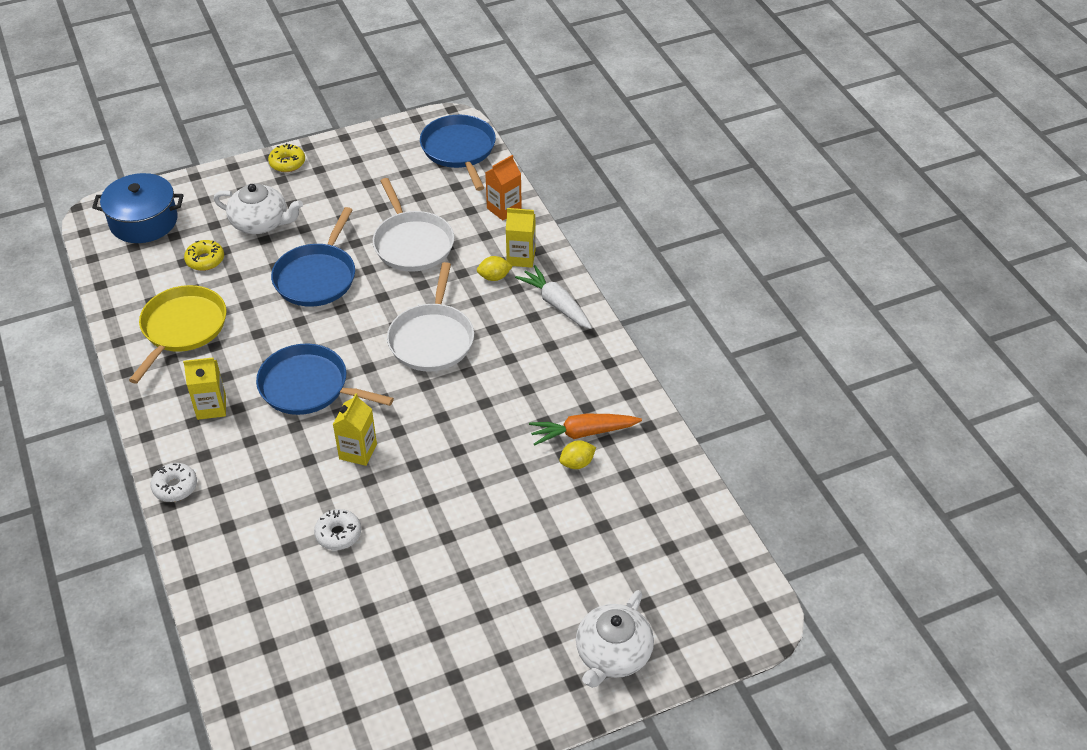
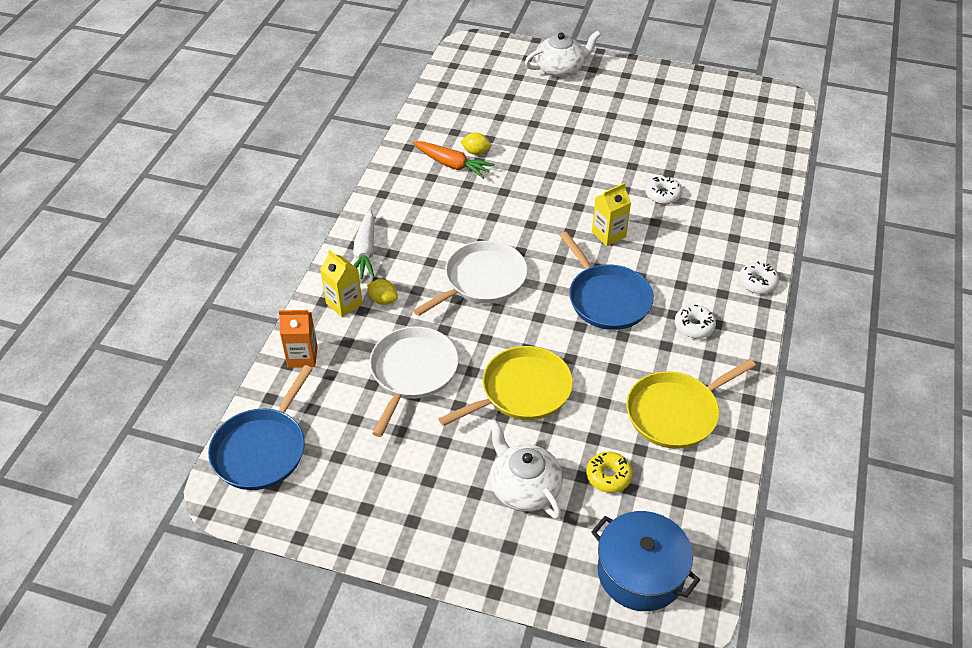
camera: 140 degrees left, 0 degrees up
yellow carton [183,357,226,420] -> white donut [675,305,716,338]
yellow donut [268,143,305,172] -> none
blue pan [271,207,355,307] -> yellow pan [438,346,573,426]

